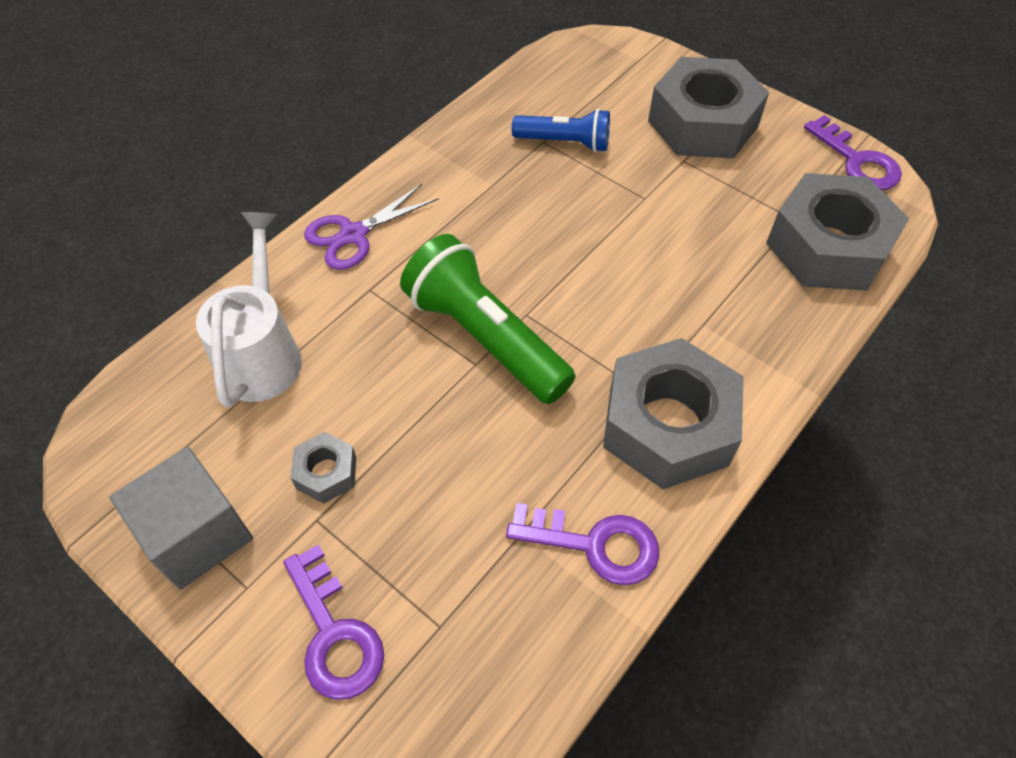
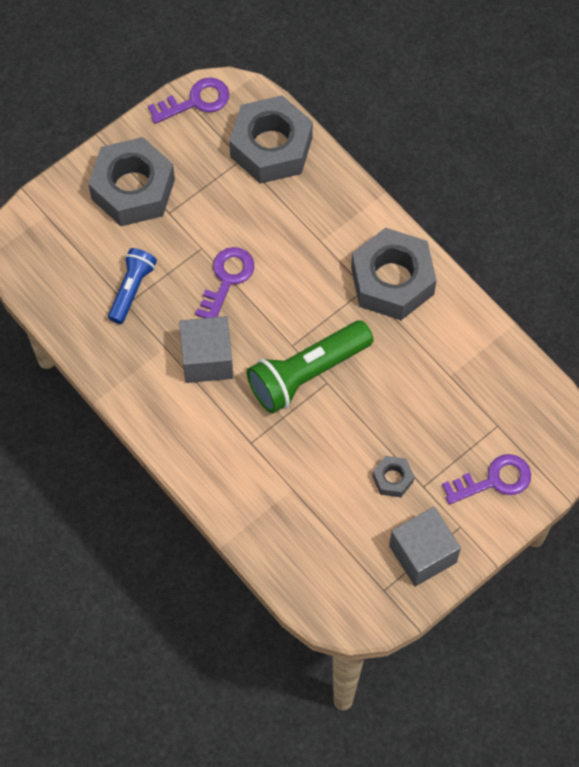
camera: 80 degrees left, 10 degrees up
white watering can [196,212,302,408] -> none
purple scissors [304,184,439,270] -> none
purple key [506,503,660,585] -> purple key moved to [195,247,254,318]
none -> grey cube [179,316,233,383]

